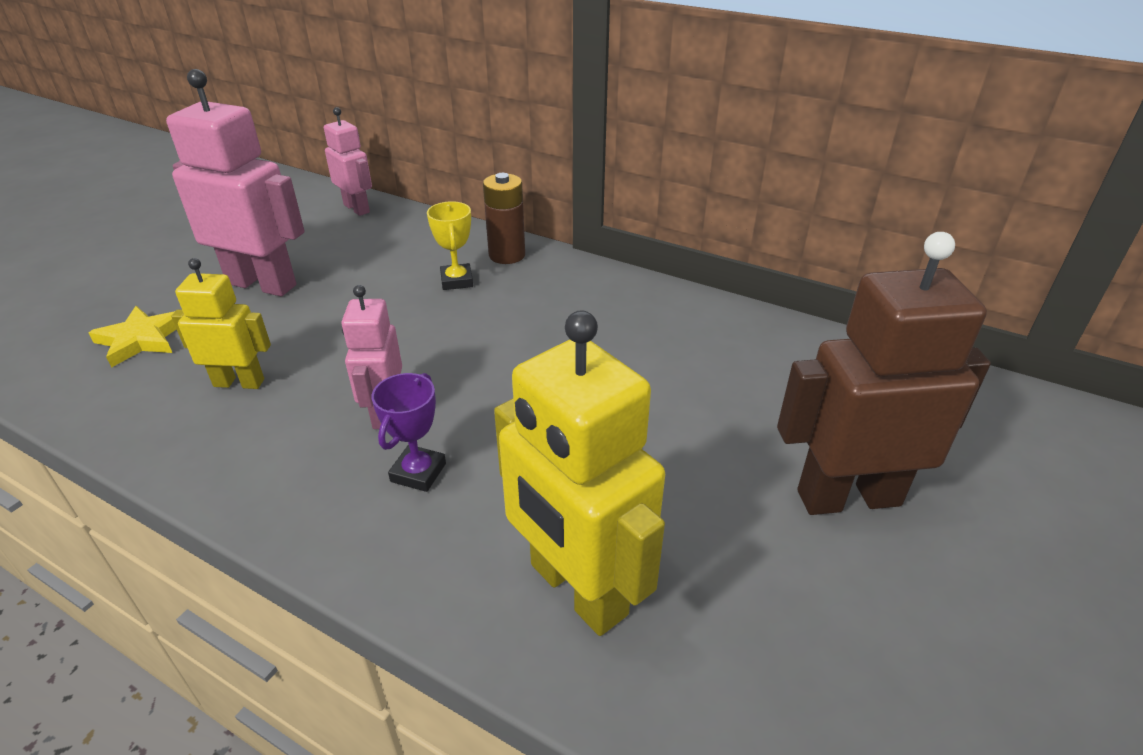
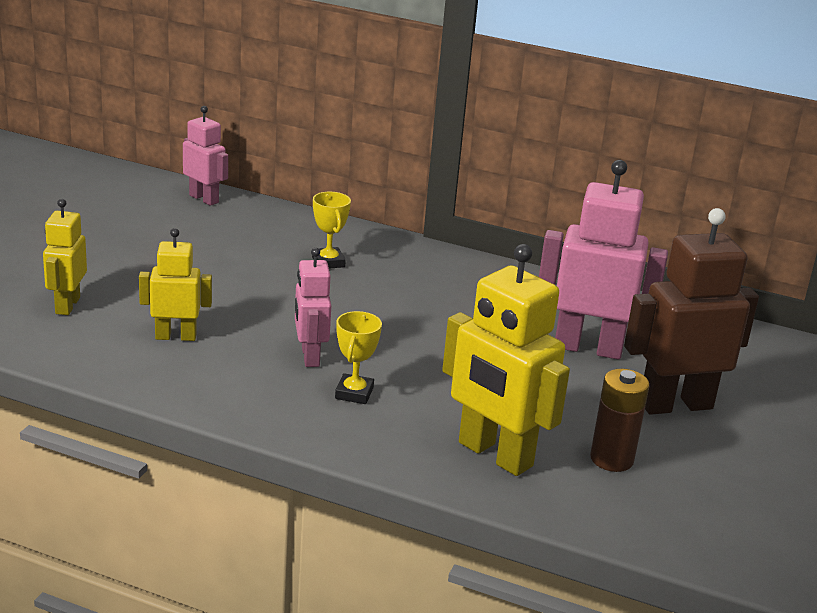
camera: 10 degrees left, 10 degrees down
yellow star [89,306,176,368] -> yellow robot [43,199,87,315]
pink robot [166,69,305,296] -> pink robot moved to [539,160,668,360]
purple trophy [371,373,446,492] -> yellow trophy [335,311,382,404]
brown battery [483,173,525,264] -> brown battery moved to [590,369,650,472]

